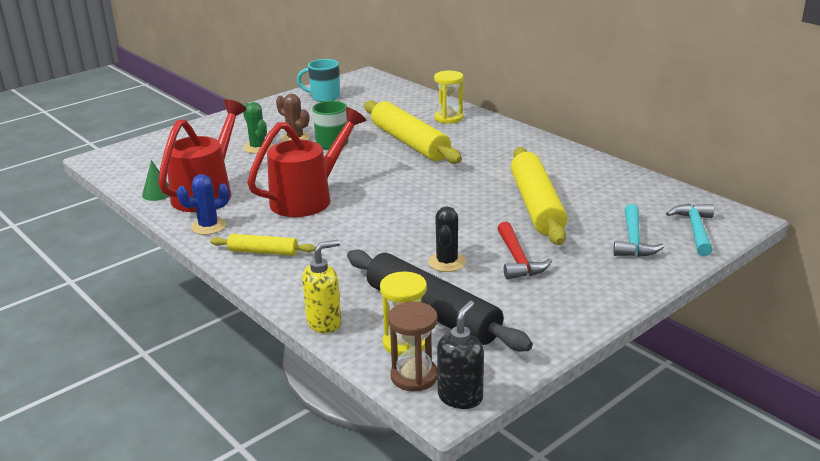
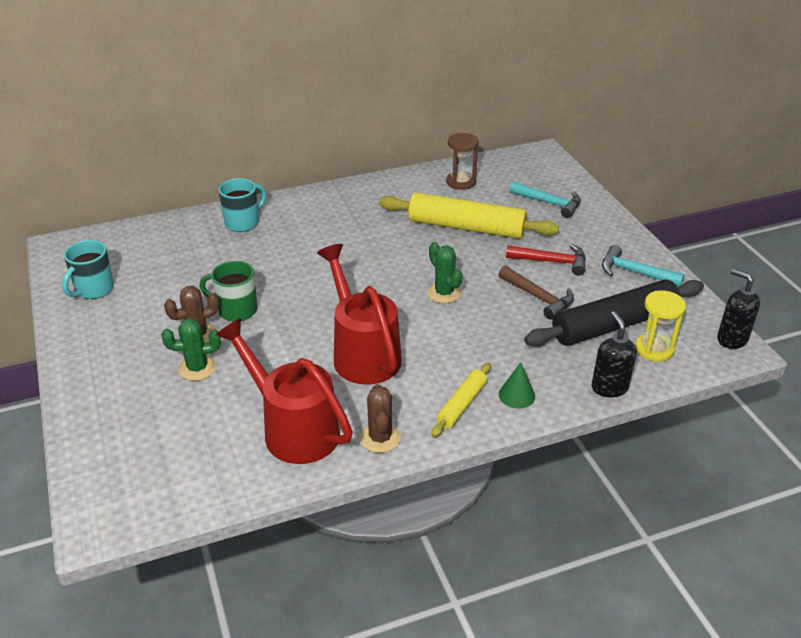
camera: 70 degrees left, 10 degrees up
green cone [142,160,170,201] -> green cone moved to [499,362,535,409]
blue cactus [176,174,230,235] -> brown cactus [360,384,401,453]
yellow soap dispenser [302,240,341,333] -> black soap dispenser [592,311,637,398]
yellow rolling pin [364,101,462,164] -> none
brown hourglass [388,302,438,391] -> brown hourglass moved to [446,133,479,190]
black cactus [428,207,466,272] -> brown hammer [498,266,574,320]
yellow hourglass [434,71,463,124] -> turquoise mug [218,178,267,232]
turquoise hammer [666,204,714,256] -> turquoise hammer moved to [602,245,685,286]
none -> green cactus [427,242,462,303]

